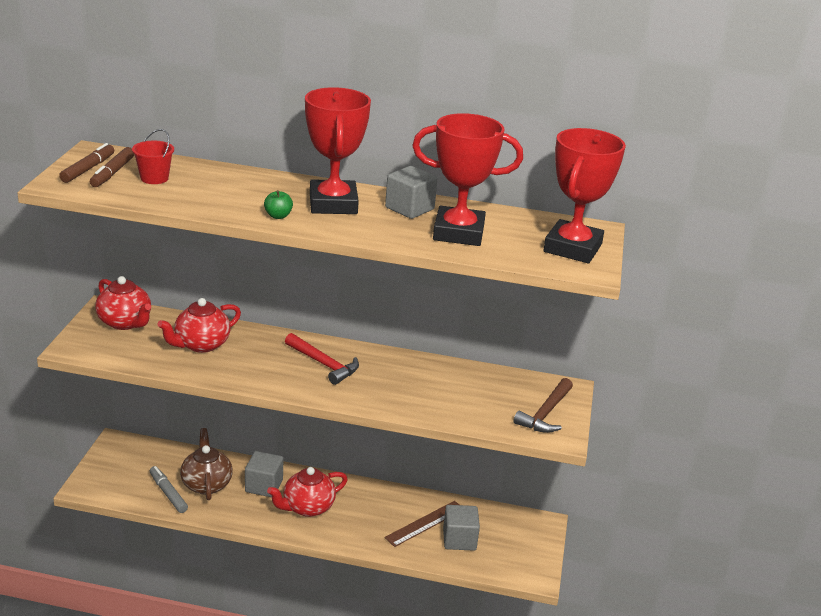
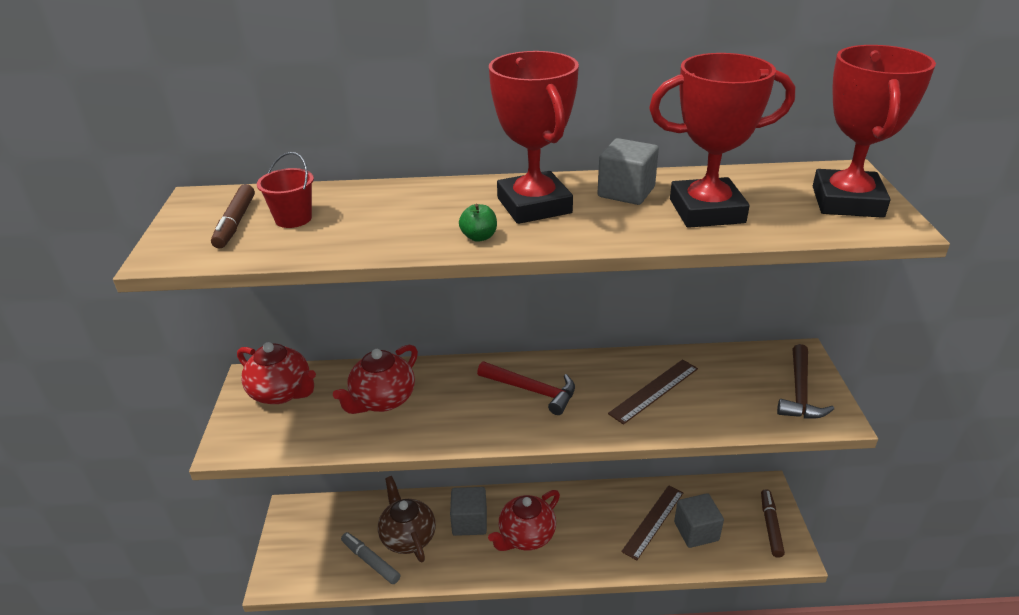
camera: 10 degrees left, 5 degrees up
brown marker [59,143,114,183] -> brown marker moved to [761,489,785,558]
none -> brown ruler [608,359,698,425]

